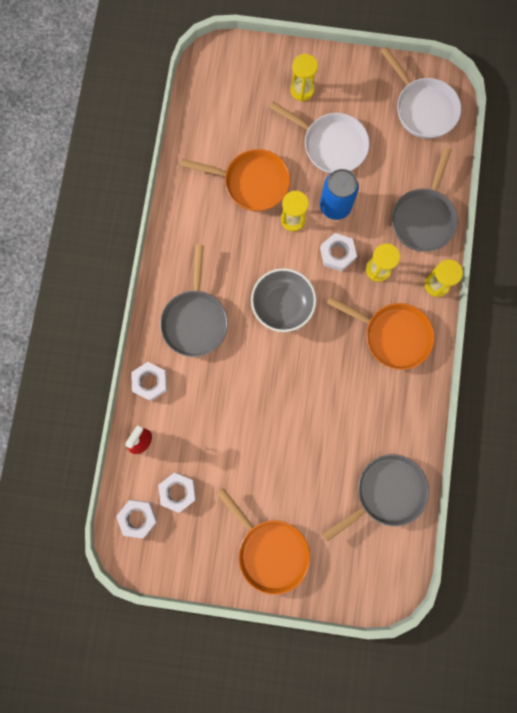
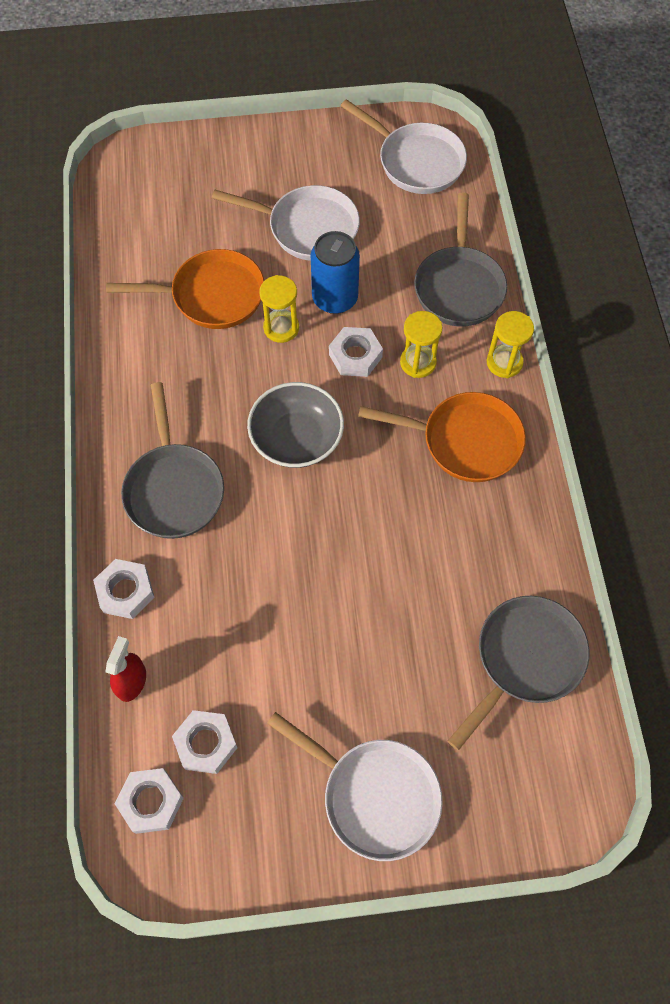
camera: 15 degrees left, 15 degrees down
orange pan [217,488,310,595] -> white pan [267,712,443,861]
yellow hourglass [290,54,318,101] -> none

